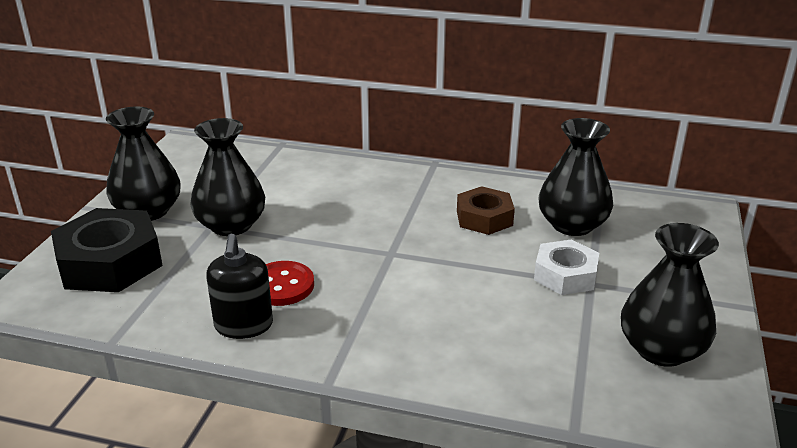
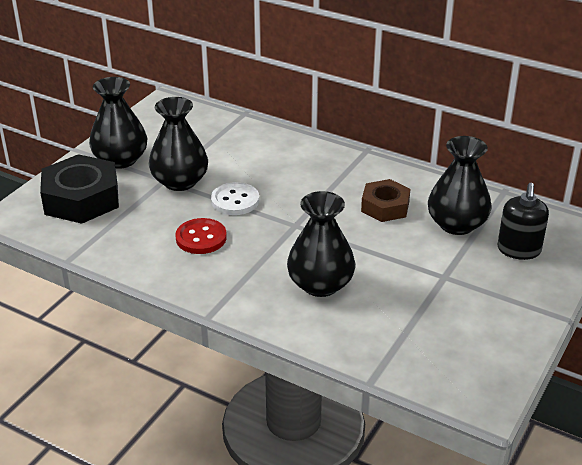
camera: 15 degrees right, 5 degrees up
black soap dispenser [206,234,273,339] -> black soap dispenser moved to [497,183,549,260]
white nut [534,239,599,295] -> none
black vase [621,223,719,367] -> black vase moved to [287,191,355,297]
none -> white button [211,182,259,215]

